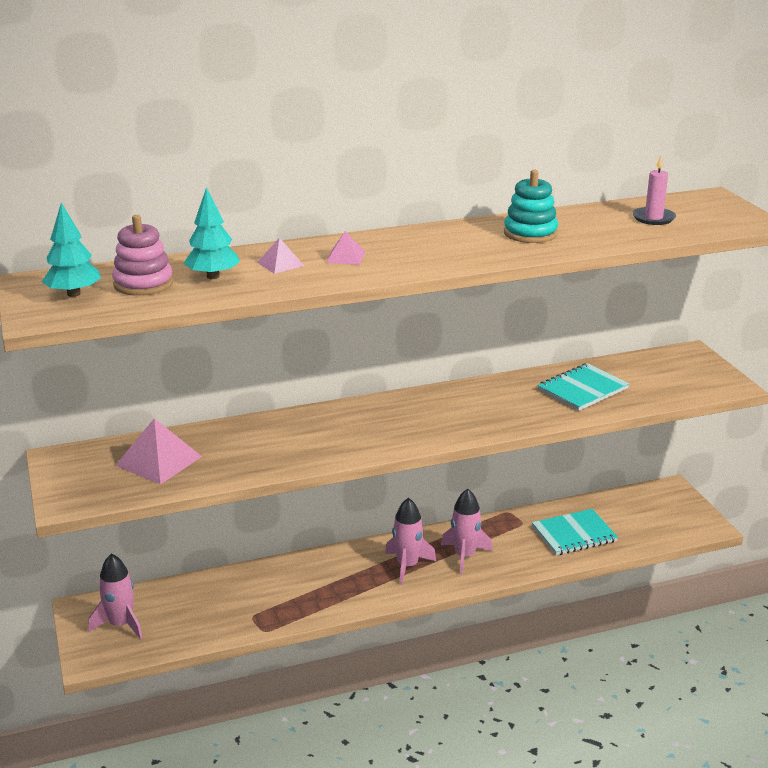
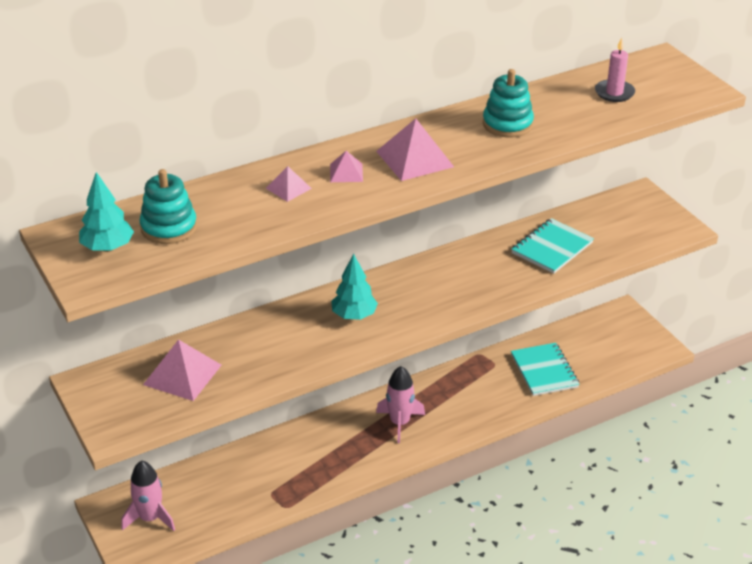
camera: 10 degrees left, 10 degrees up
pink stacking toy [112,215,173,296] -> turquoise stacking toy [140,169,197,244]
turquoise tree [184,187,240,279] -> turquoise tree moved to [331,254,378,320]
pink rocket [441,489,493,575] -> none
turquoise notebook [532,509,618,555] -> turquoise notebook turned 75 degrees counterclockwise [511,343,579,396]
none -> pink pyramid [376,118,454,181]

